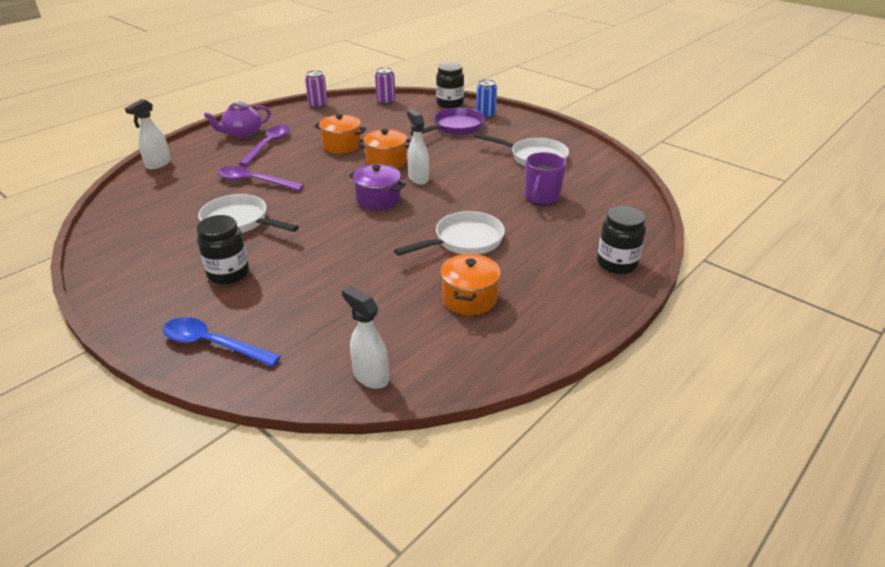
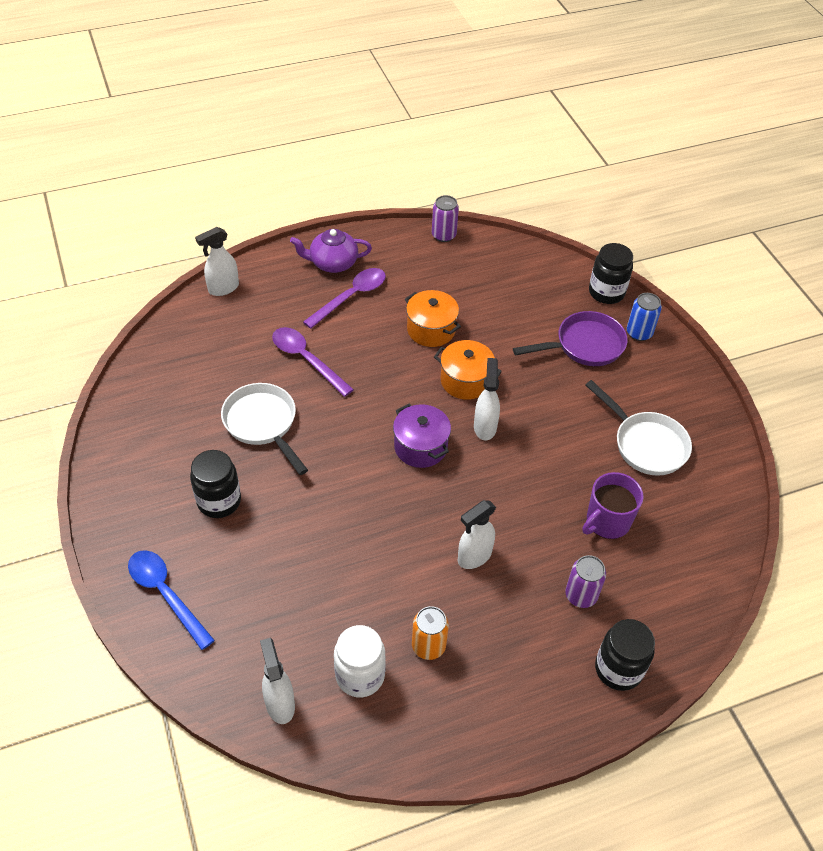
camera: 25 degrees right, 15 degrees up
purple can [375,67,396,105] -> purple can moved to [565,555,606,608]
white pan [394,211,505,256] -> white spray bottle [458,500,496,569]
orange pot [440,254,501,315] -> orange can [412,606,449,660]
none -> white jar [334,625,386,697]

